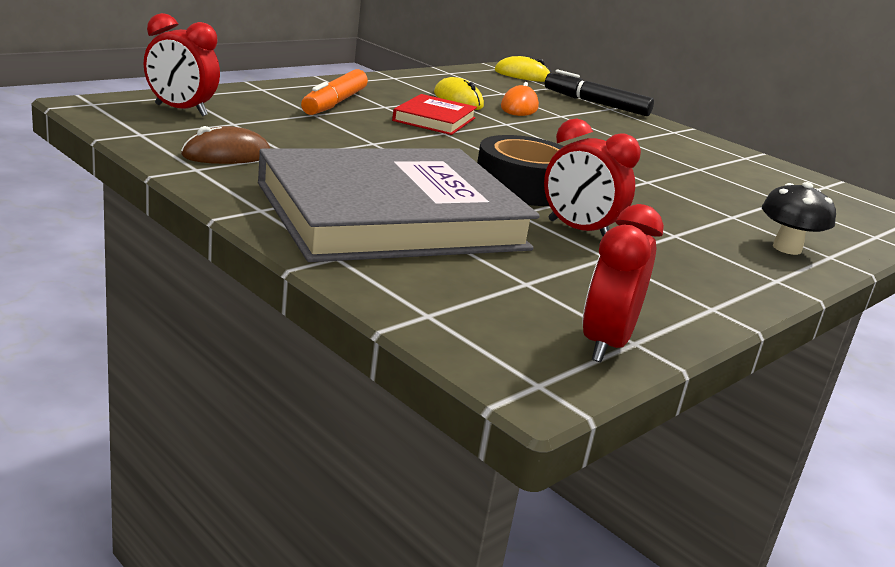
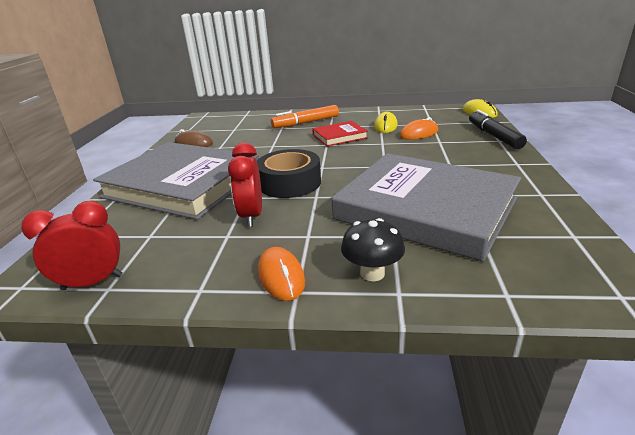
camera: 55 degrees right, 5 degrees up
red clock [144,13,220,117] -> none
none -> orange mouse [258,247,305,301]
none -> grey book [332,153,521,262]

